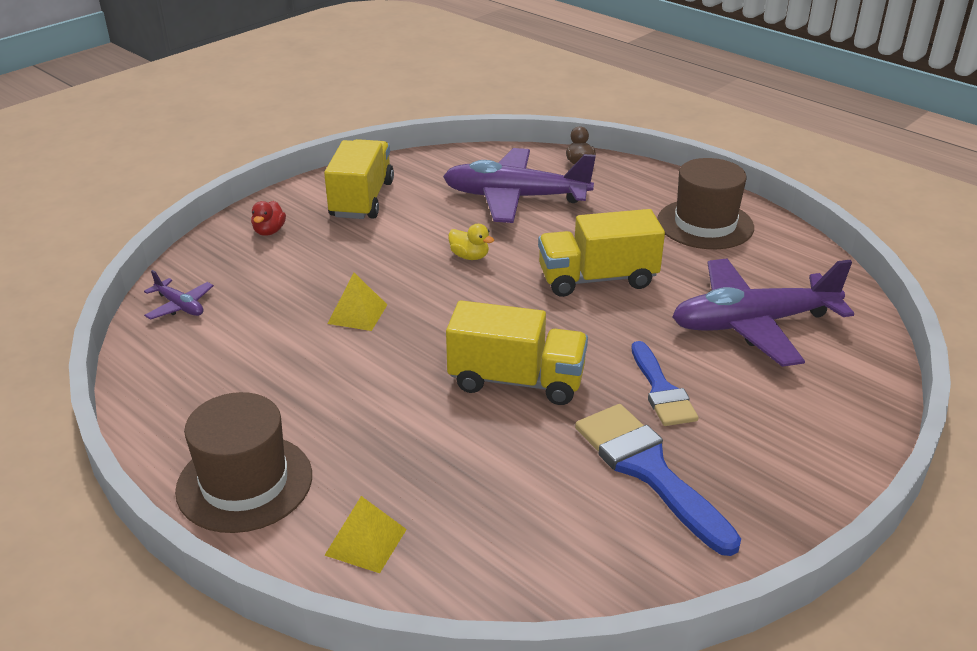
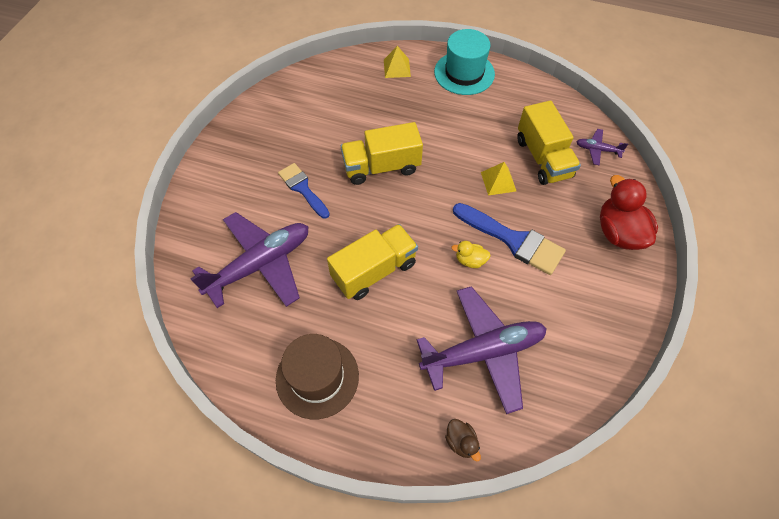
camera: 155 degrees right, 25 degrees up
brown hat [175,392,312,533] -> turquoise hat [434,29,495,95]
red duck [251,201,286,236] -> red duck [600,175,658,250], size x2.05
yellow truck [324,139,394,219] -> yellow truck moved to [517,100,581,185]
blue brush [575,404,741,556] -> blue brush moved to [453,203,566,275]

